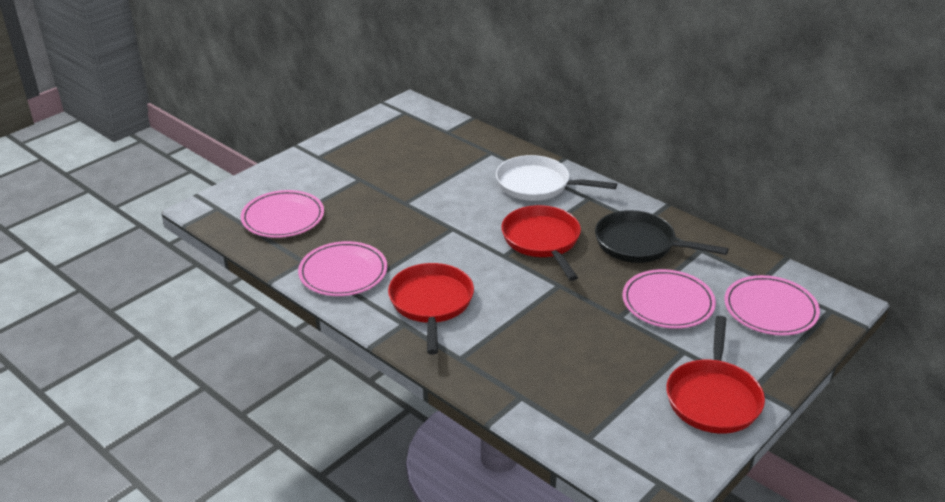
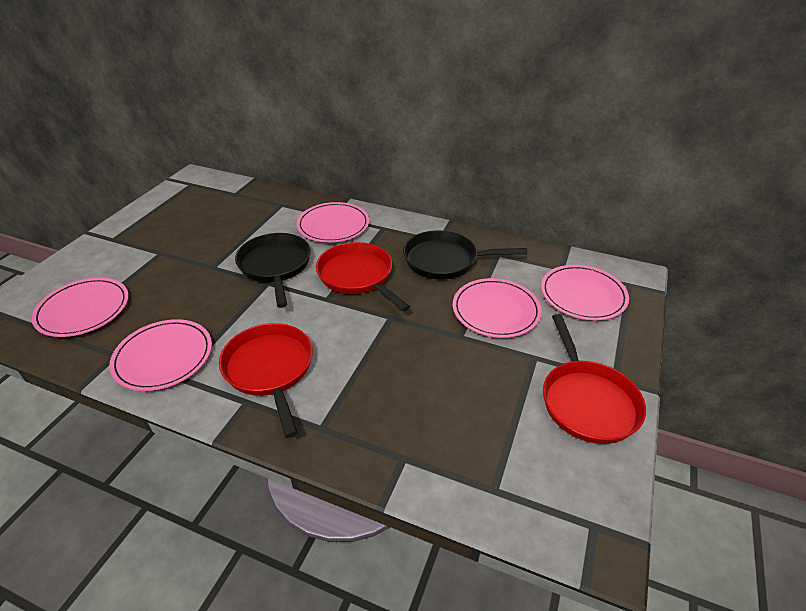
camera: 20 degrees left, 5 degrees up
white pan [496,155,617,201] -> pink plate [297,202,369,243]
none -> black pan [235,233,311,308]

